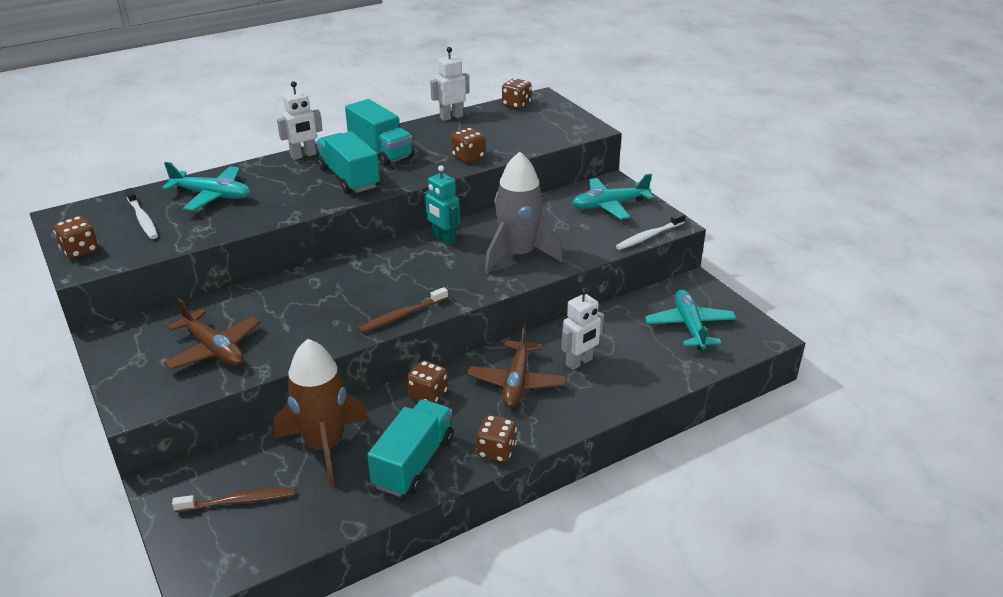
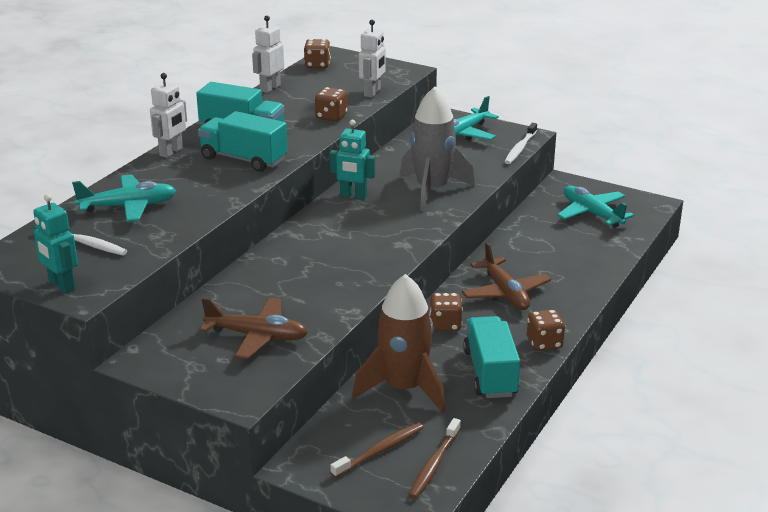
camera: 30 degrees left, 5 degrees down
brown dice [54,216,98,259] -> turquoise robot [33,194,78,293]
brown toothbrush [358,287,448,333] -> brown toothbrush moved to [408,418,461,499]
white robot [561,288,604,370] -> white robot moved to [359,20,386,98]

